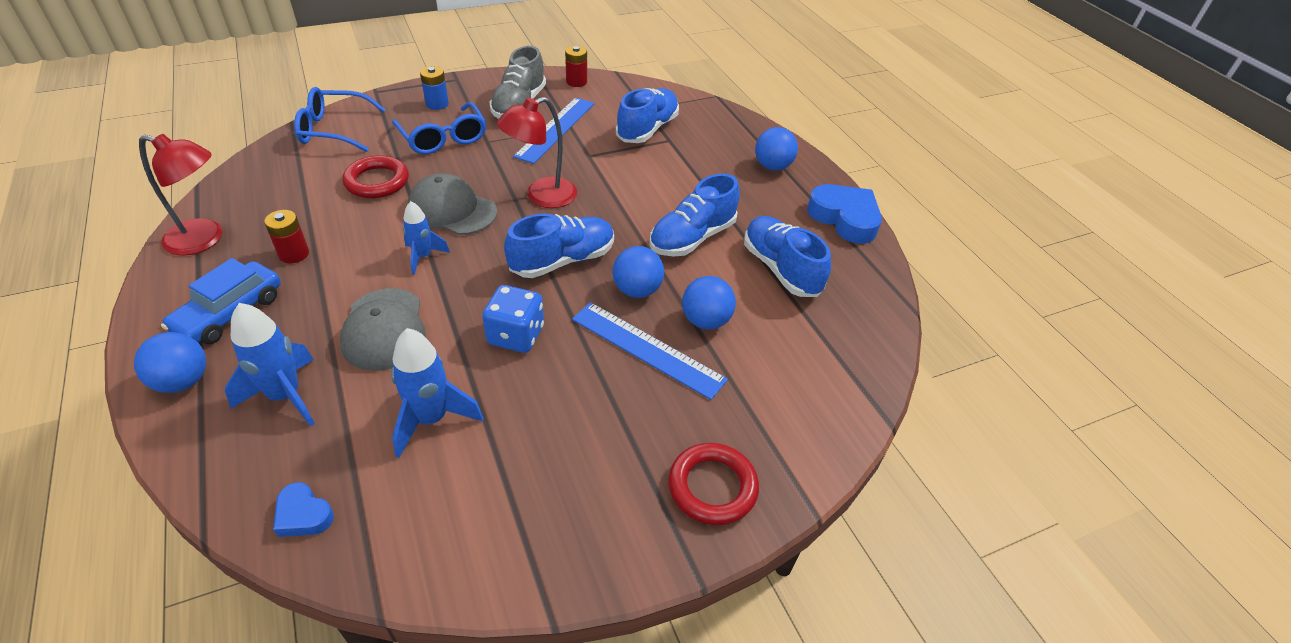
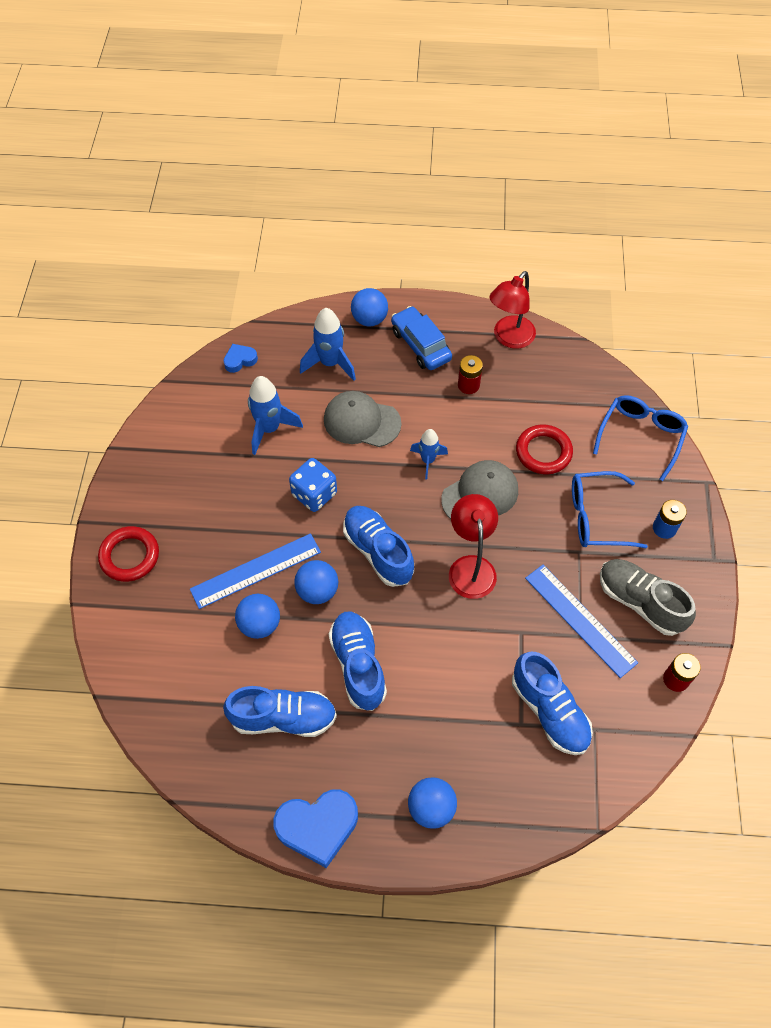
camera: 120 degrees right, 15 degrees up
blue shoe [504,213,614,278] -> blue shoe turned 150 degrees clockwise [343,506,414,587]

